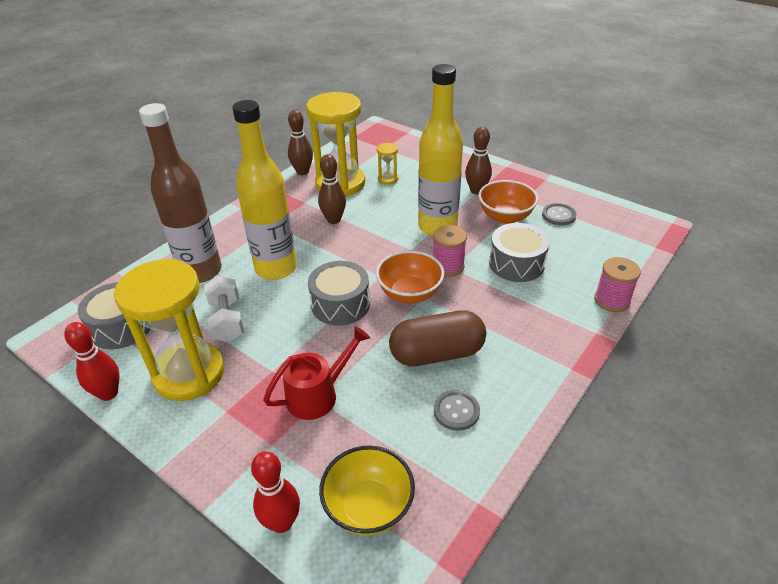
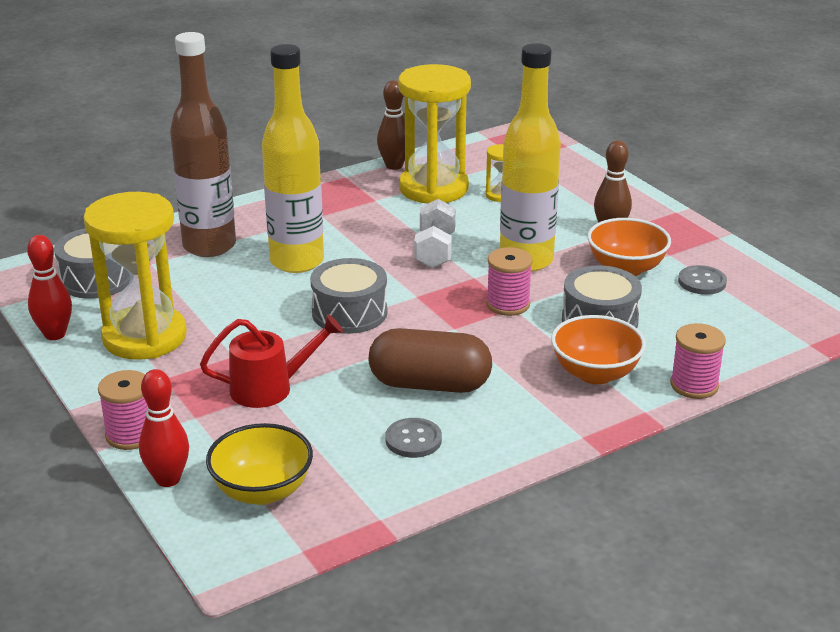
camera: 20 degrees right, 10 degrees down
white dumbbell [204,276,244,342] -> white dumbbell moved to [414,199,456,268]
brown bowling pin [318,154,346,224] -> none
orange bowl [376,251,444,303] -> orange bowl moved to [551,315,646,384]
none -> pink spool [98,370,147,450]

